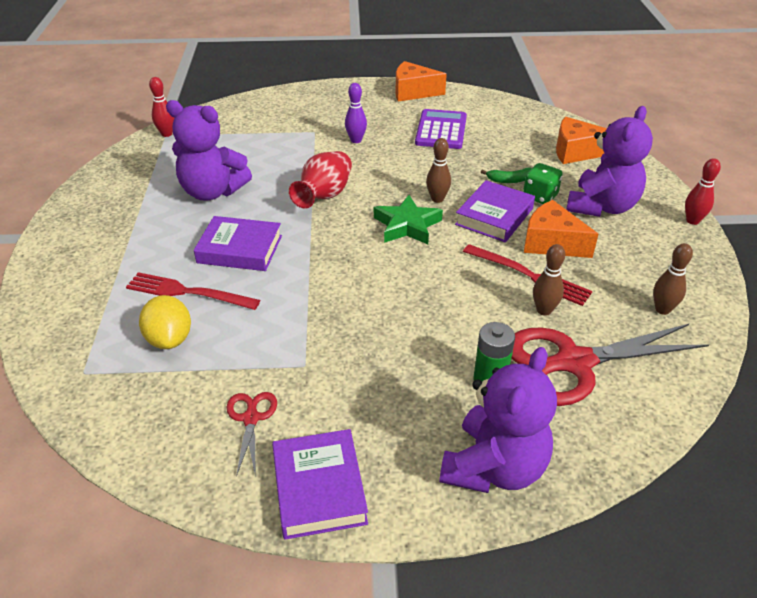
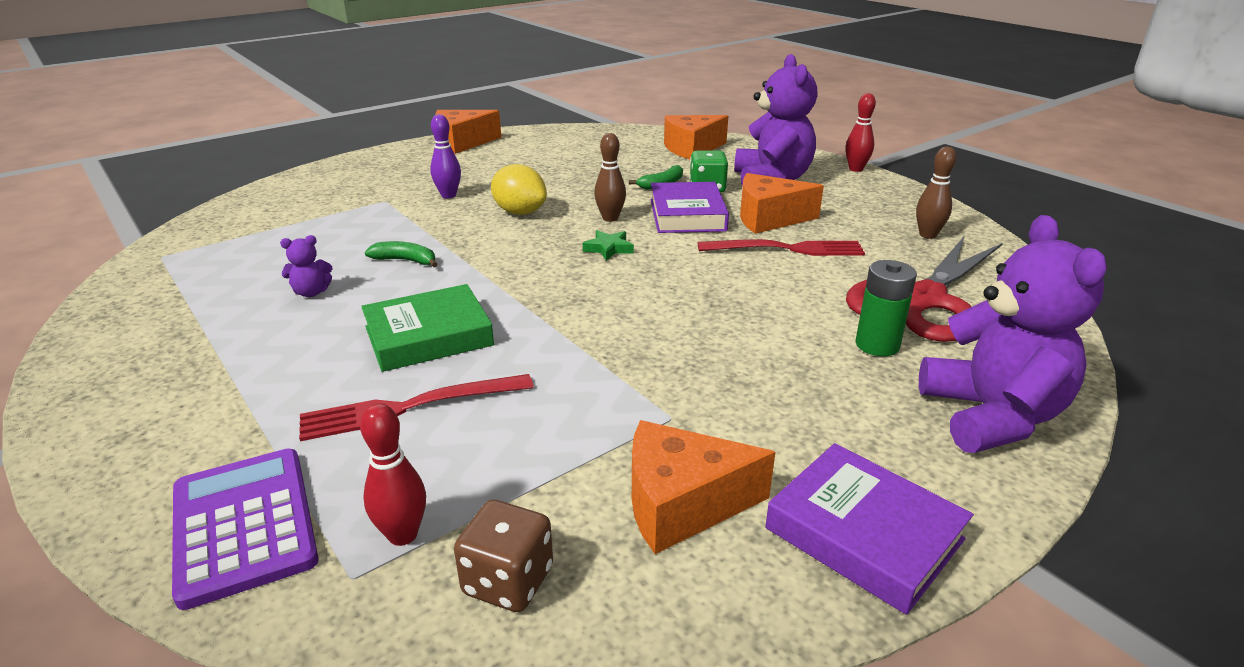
camera: 35 degrees left, 10 degrees down
yellow lemon [139,295,191,349] -> yellow lemon moved to [491,164,547,215]
red bowling pin [149,77,175,137] -> red bowling pin moved to [360,403,426,546]
purple teddy bear [166,100,252,201] -> purple teddy bear [280,235,333,297], size x0.41
purple book [194,216,282,271] -> green book [361,284,494,372]
red scissors [227,392,277,477] -> orange cheese [632,420,775,554]
red vase [289,151,352,209] -> none
green star [374,195,443,244] -> green star [583,230,634,261], size x0.56
purple calculator [415,109,467,149] -> purple calculator moved to [172,449,319,610]
brown bowling pin [533,244,565,316] -> none
none -> green banana [365,241,437,267]
none -> brown dice [454,500,553,612]

